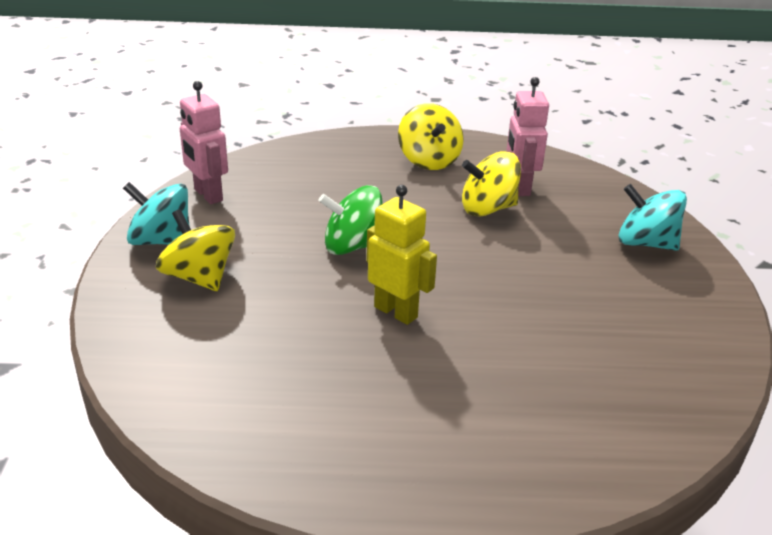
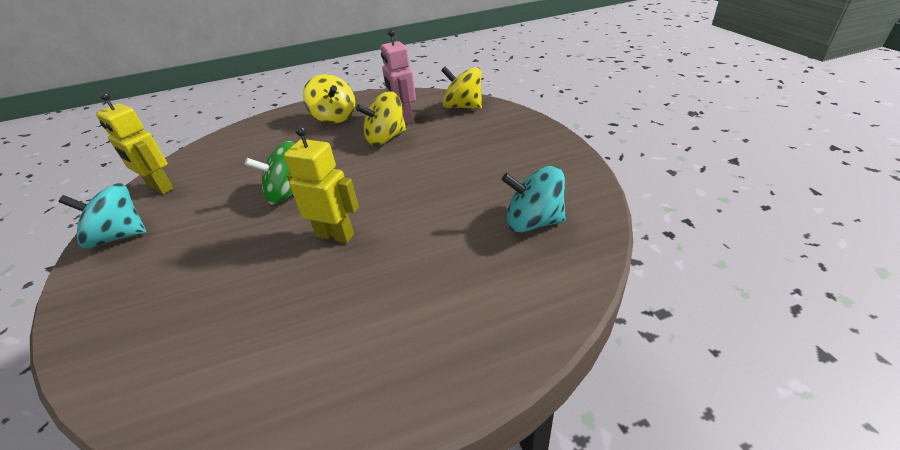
camera: 15 degrees left, 5 degrees up
yellow spinning top [156,209,235,291] -> yellow spinning top moved to [441,67,482,109]
pink robot [180,81,228,204] -> yellow robot [96,92,174,194]
turquoise spinning top [619,184,687,251] -> turquoise spinning top moved to [502,166,566,232]

